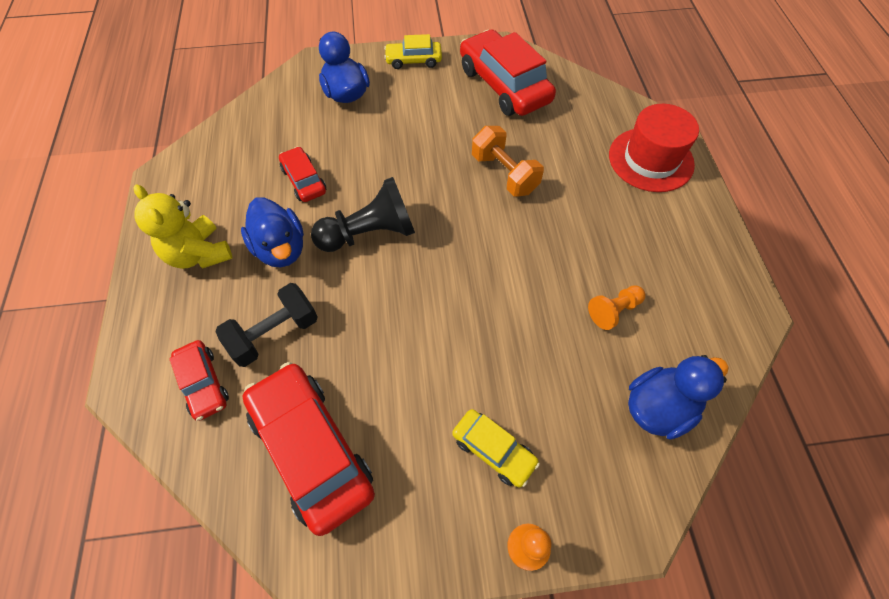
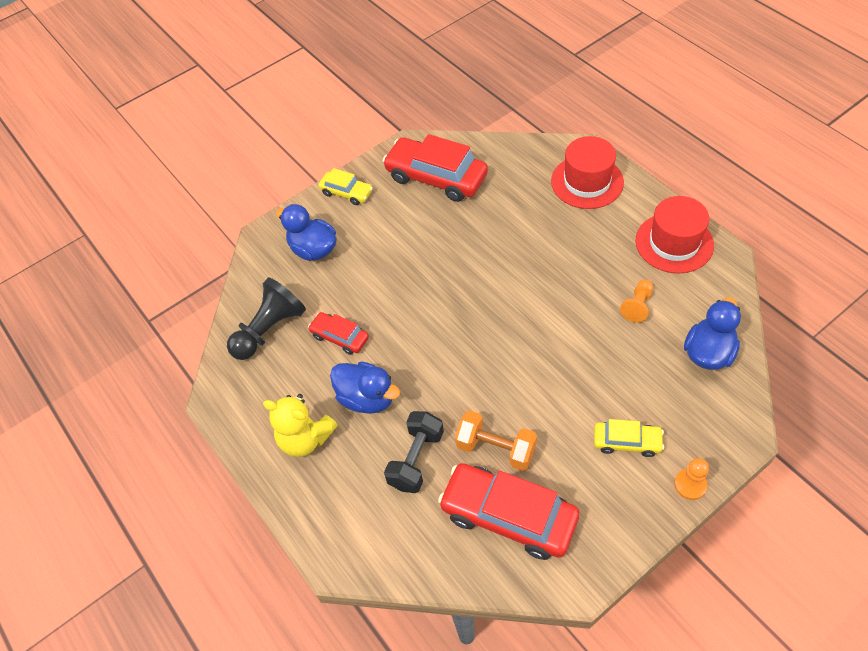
camera: 25 degrees left, 5 degrees down
red car [169,340,229,421] -> none
black pawn [311,177,415,252] -> black pawn moved to [227,277,306,360]
yellow car [384,34,442,69] -> yellow car turned 120 degrees counterclockwise [318,168,373,205]
orange dumbbell [472,126,544,197] -> orange dumbbell moved to [455,410,537,471]
none -> red hat [636,196,714,274]

